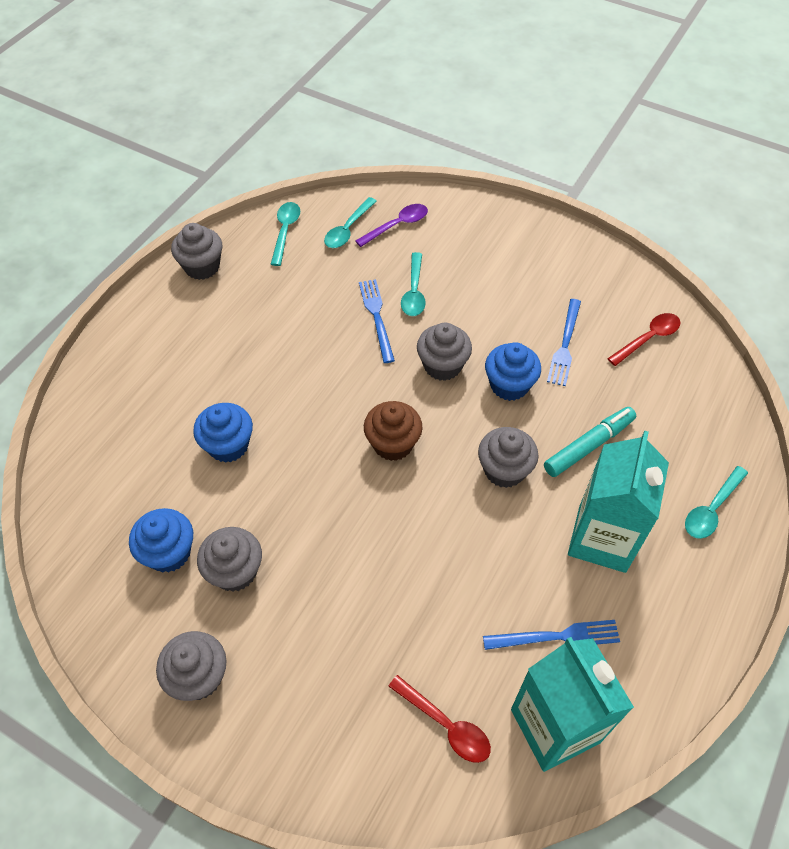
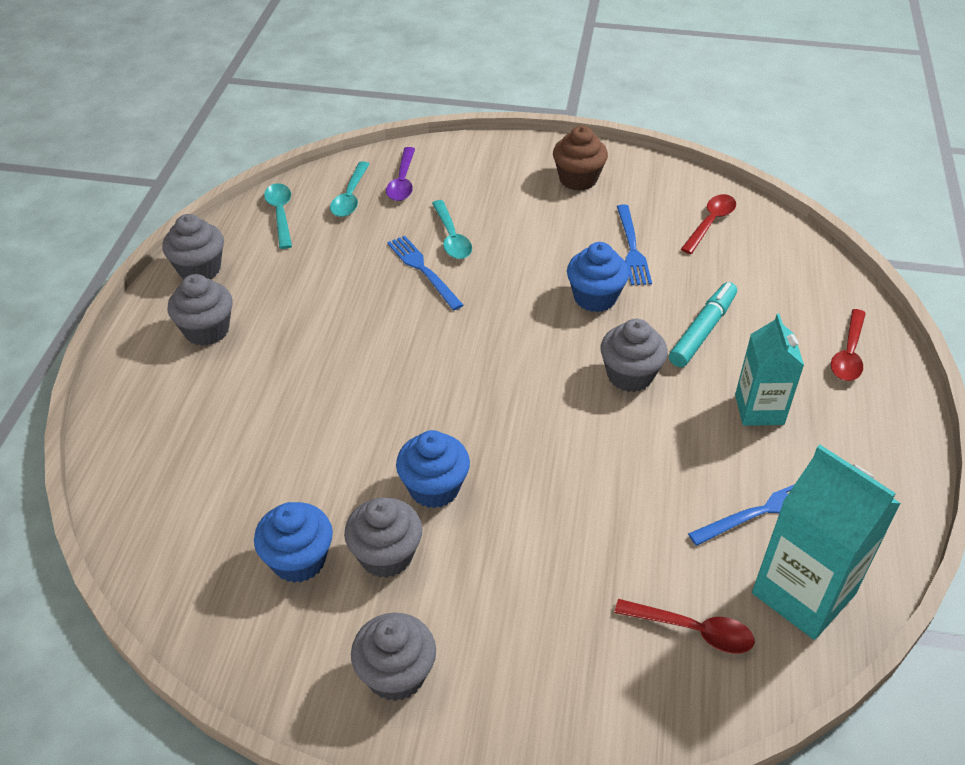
camera: 20 degrees left, 10 degrees down
blue cupcake [193,403,253,463] -> blue cupcake moved to [396,430,470,508]
purple spoon [356,204,428,247] -> purple spoon turned 150 degrees clockwise [386,147,415,201]
brown cupcake [364,401,423,461] -> brown cupcake moved to [553,126,608,191]
grey cupcake [417,323,472,381] -> grey cupcake moved to [167,274,233,346]
turquoise carton [568,431,669,573] -> turquoise carton [735,314,804,426], size x0.65
turquoise spoon [685,466,748,539] -> red spoon [831,309,866,381]

